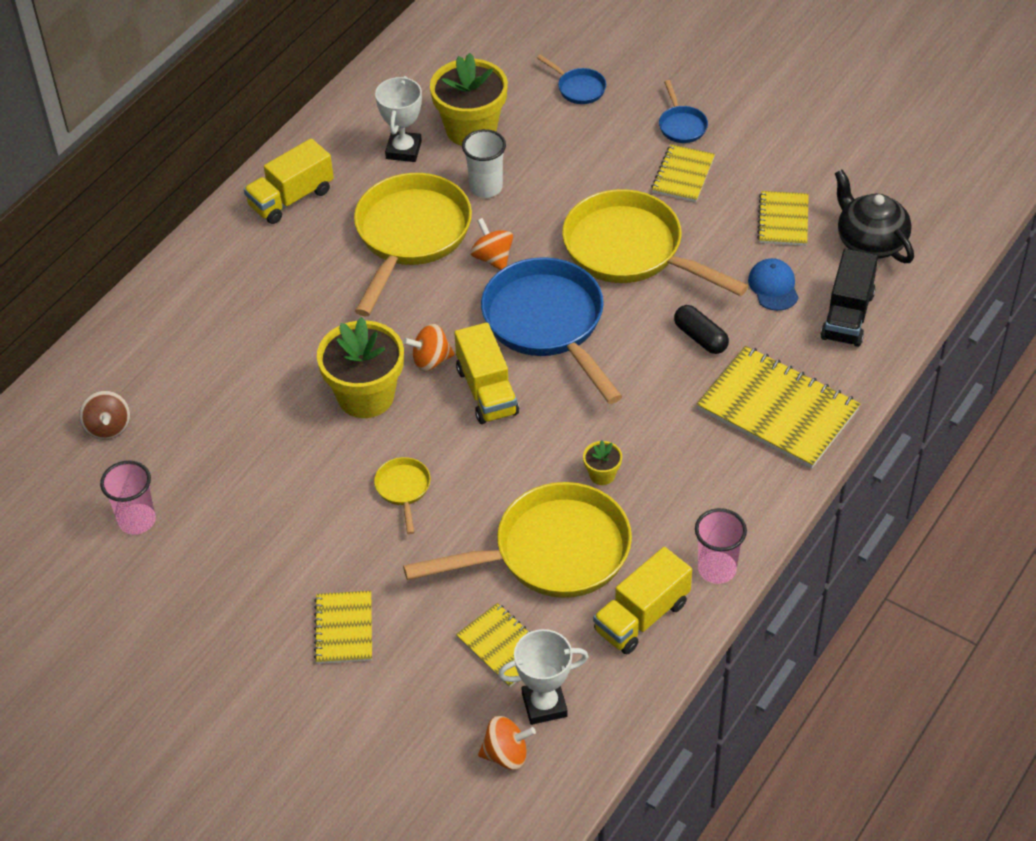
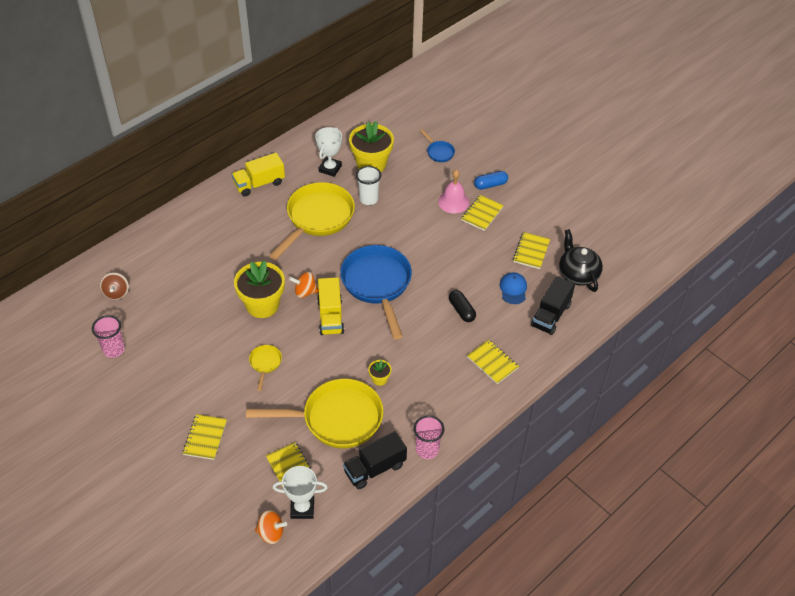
camera: 10 degrees right, 0 degrees up
orange spinning top [470,218,513,270] -> none
yellow pan [562,189,748,296] -> none
yellow truck [593,547,692,654] -> black truck [343,431,407,489]
blue pan [659,80,708,143] -> blue capsule [474,171,508,190]
yellow notebook [697,346,860,469] -> yellow notebook [467,339,519,384], size x0.55
none -> pink bell [438,170,469,213]

